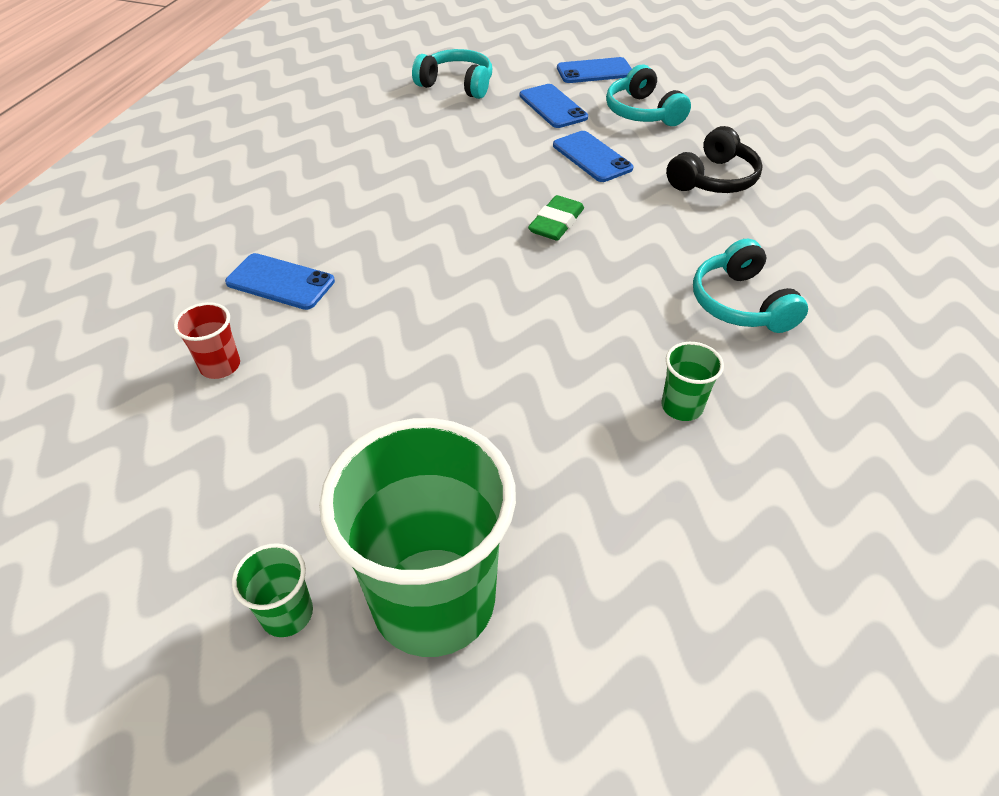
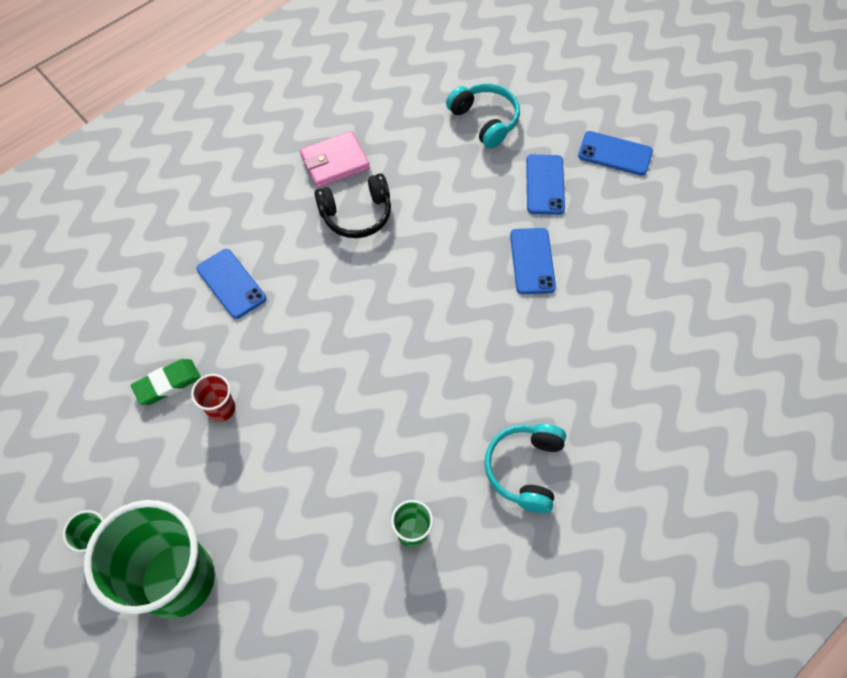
camera: 30 degrees right, 15 degrees up
red cup [174,302,240,379] -> red cup moved to [191,374,235,422]
green eraser [528,195,584,241] -> green eraser moved to [131,359,201,405]
turquoise headphones [606,65,691,126] -> none
black headphones [666,126,763,193] -> black headphones moved to [314,173,391,238]
none -> pink wallet [300,131,370,188]

